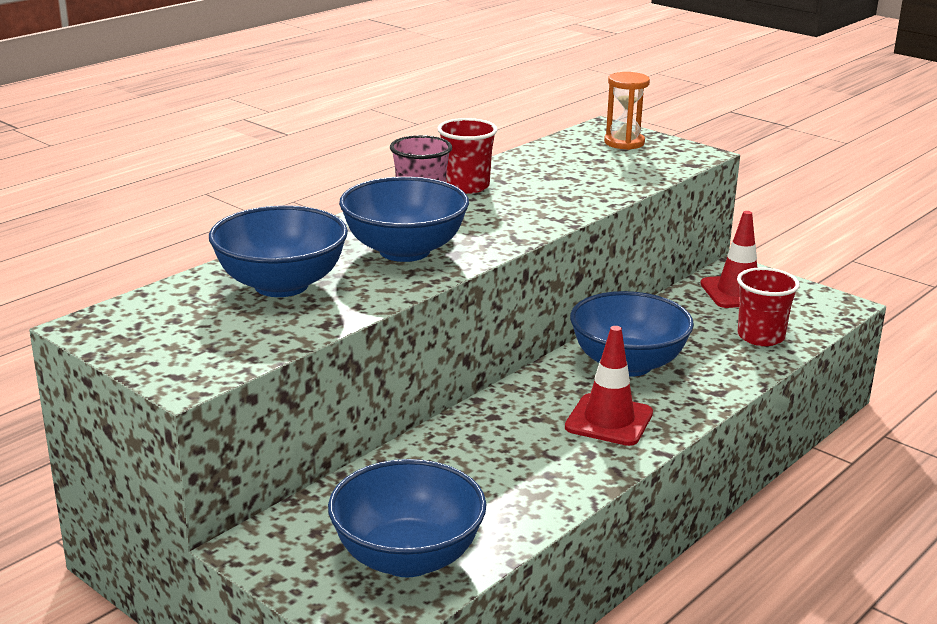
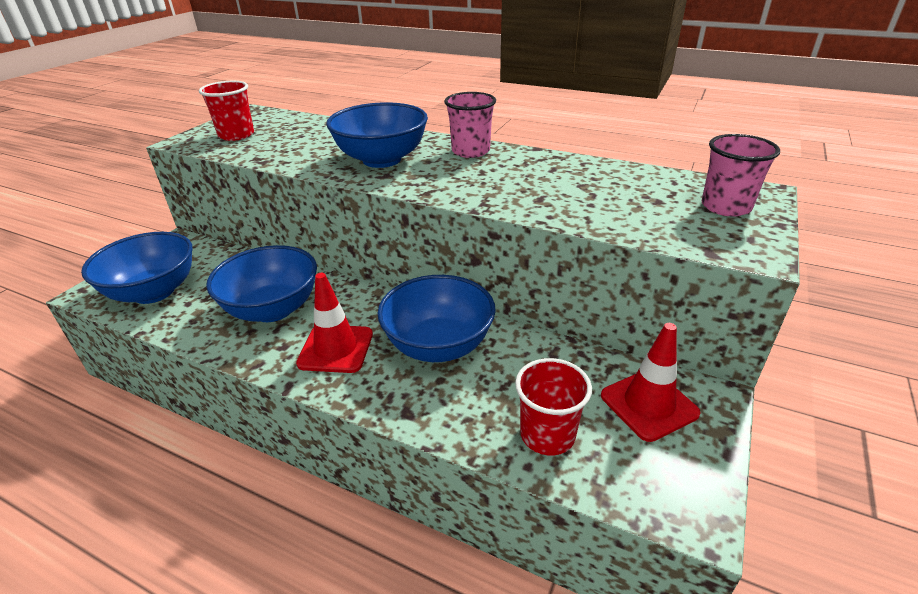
camera: 75 degrees right, 10 degrees up
blue bowl [209,205,348,297] -> blue bowl moved to [206,245,317,322]
red cup [437,118,498,194] -> red cup moved to [199,81,254,141]
orange hourglass [604,72,650,150] -> pink cup [702,134,780,216]

